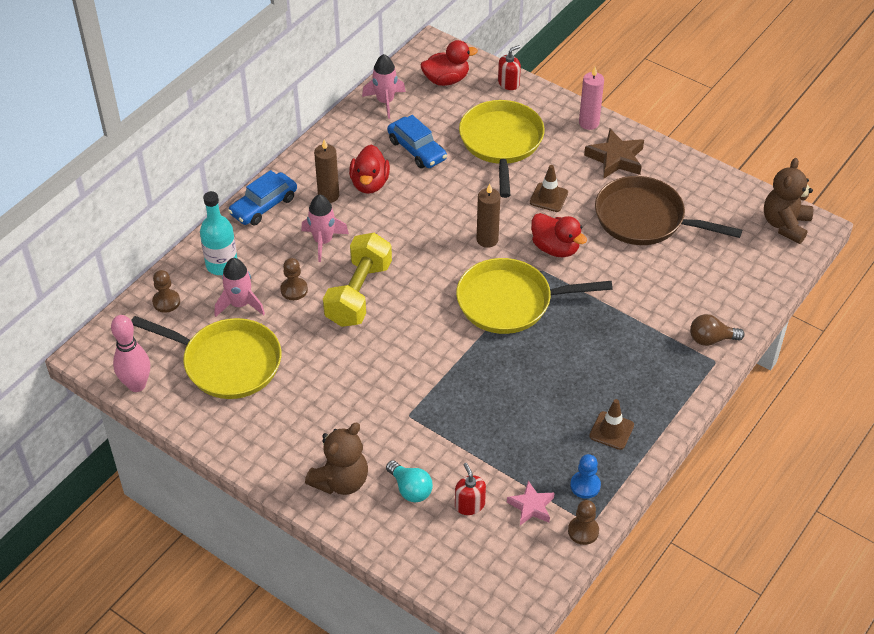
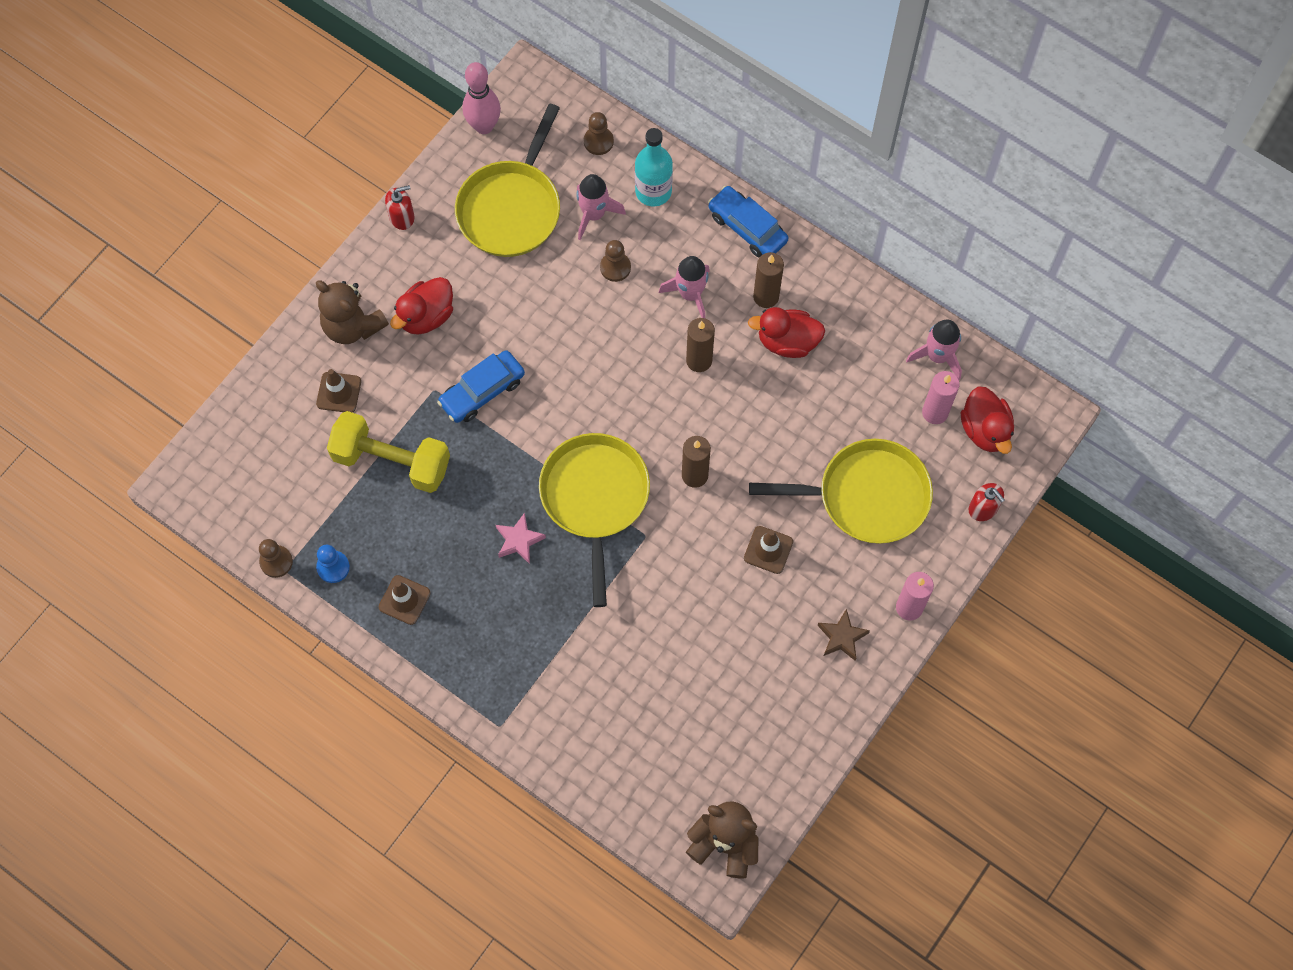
camera: 90 degrees right, 20 degrees up
yellow dumbbell [323,233,392,327] -> yellow dumbbell moved to [327,411,450,493]
turquoise light bulb [386,460,433,502] -> brown traffic cone [316,369,361,413]
blue car [387,115,447,168] -> blue car moved to [437,350,525,423]
red soap dispenser [455,463,486,515] -> red soap dispenser moved to [385,185,414,230]
pink star [507,481,554,525] -> pink star moved to [496,513,546,564]
red duck [531,213,587,257] -> red duck moved to [390,277,453,335]
brown star [584,129,644,179] -> brown star [817,609,870,661], size x0.65
brown pan [595,176,742,245] -> none
brown light bulb [690,314,745,346] -> none
none -> brown candle [686,318,715,372]
none -> pink candle [922,371,960,424]

